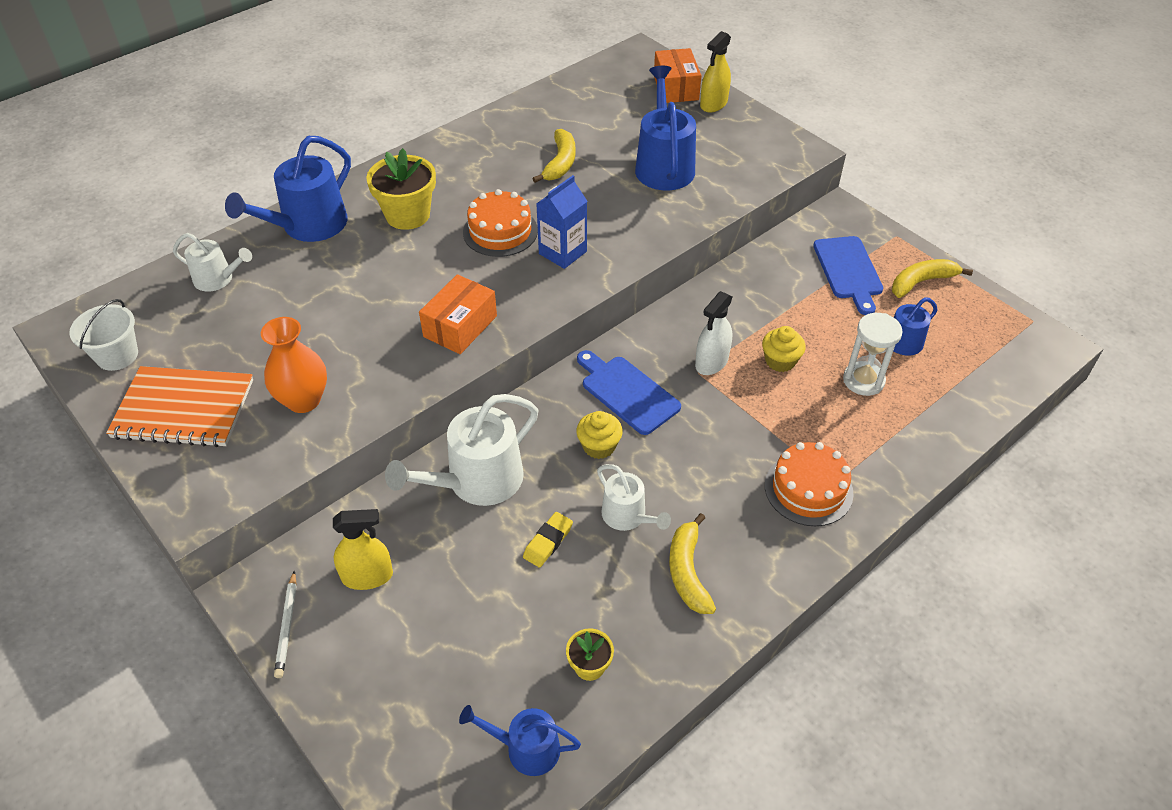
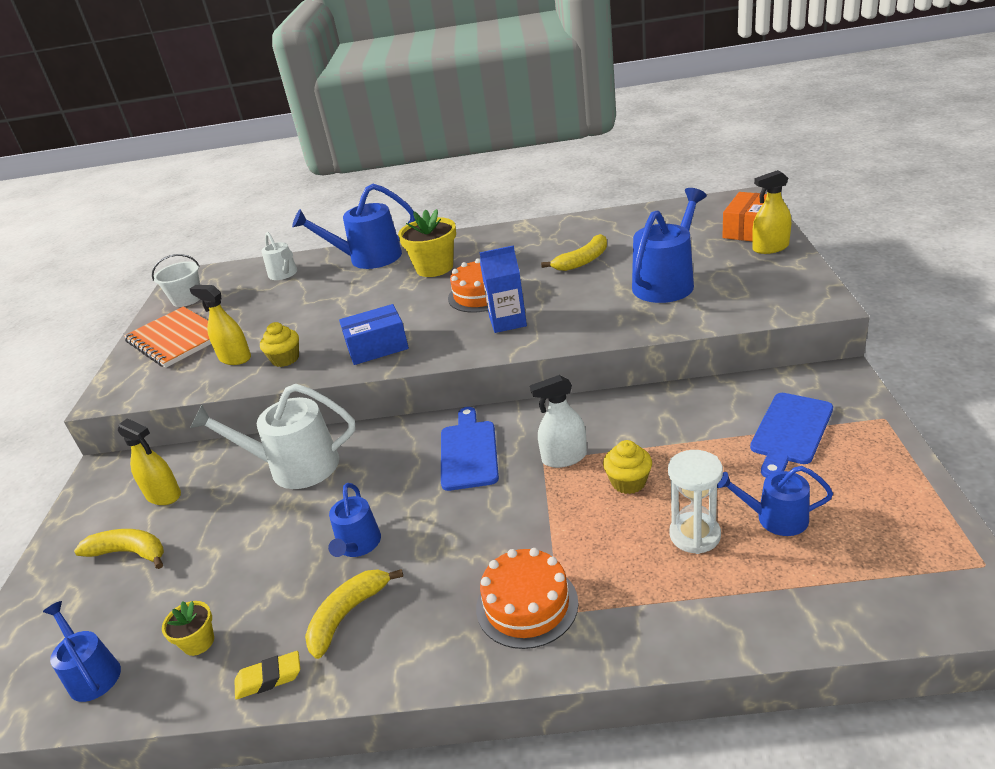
camera: 45 degrees right, 15 degrees down
orange vase [261,317,327,413] -> yellow spray bottle [190,285,251,365]
white pencil [274,570,297,678] -> none
orange box [419,274,497,354] -> blue box [339,304,409,365]
yellow eraser [523,512,573,568] -> yellow eraser moved to [235,651,300,700]
yellow cupcake [576,411,623,459] -> yellow cupcake moved to [260,322,299,367]
white watering can [597,464,671,531] -> blue watering can [328,483,381,557]
yellow banana [892,259,973,298] -> yellow banana moved to [74,529,164,569]

